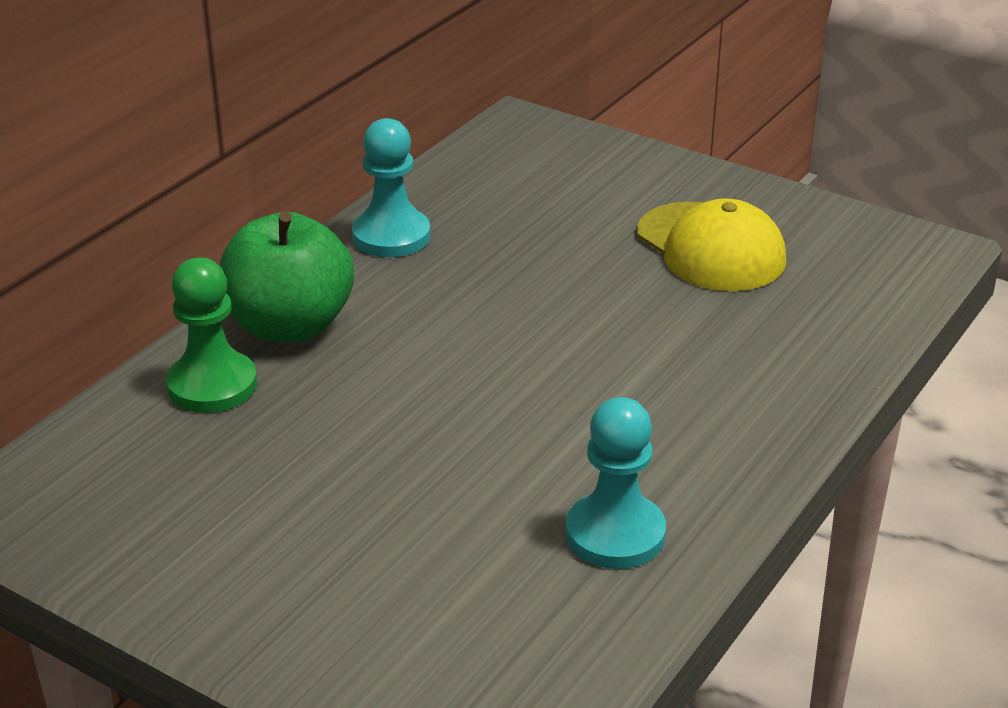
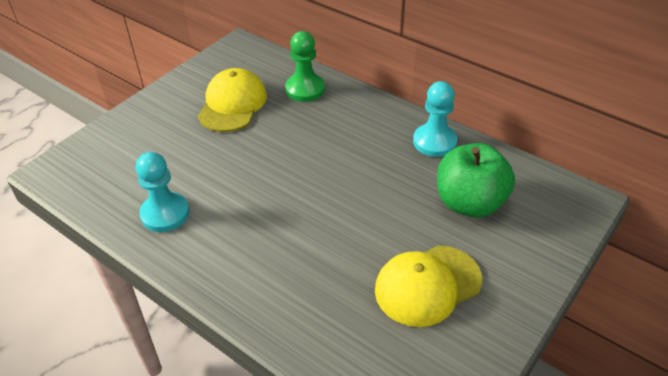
camera: 95 degrees right, 10 degrees up
green apple [220,212,354,343] -> green apple moved to [437,143,515,218]
none -> yellow cap [198,68,267,132]

